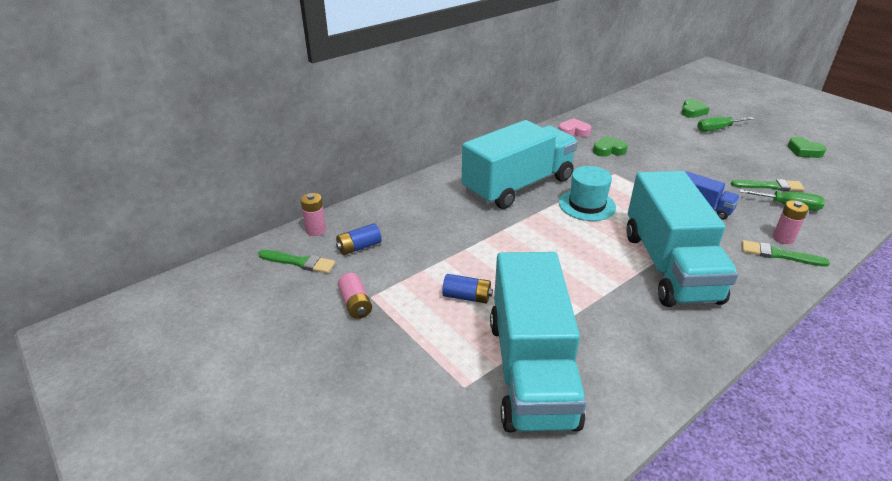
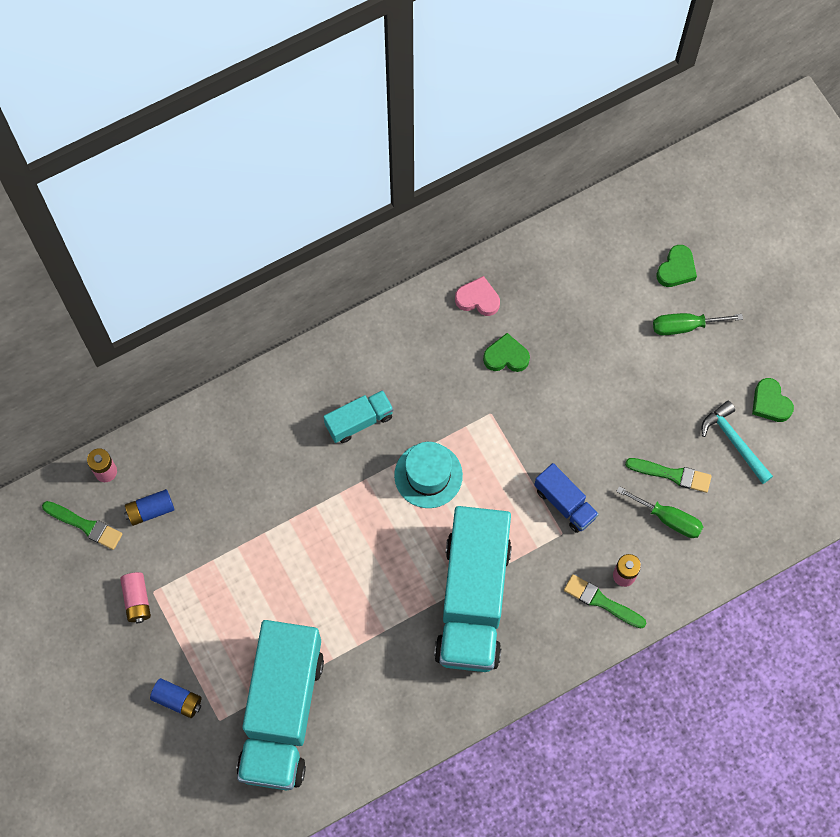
camera: 10 degrees right, 35 degrees up
blue battery [442,274,493,304] -> blue battery moved to [150,678,201,718]
turquoise truck [462,120,578,209] -> turquoise truck [323,390,394,443], size x0.45
none -> turquoise hammer [702,401,773,484]

